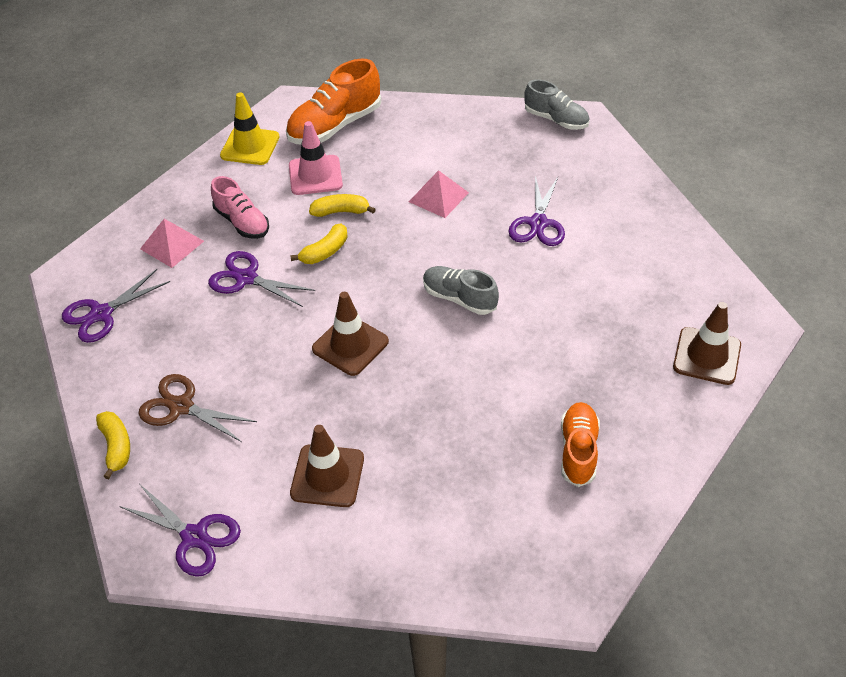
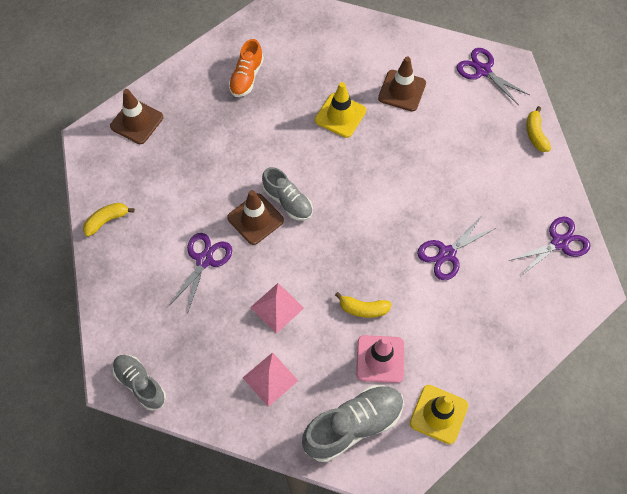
camera: 170 degrees left, 15 degrees up
brown scissors [139,374,257,442] -> none
pink pyramid [140,219,204,268] -> pink pyramid moved to [243,352,298,407]
purple scissors [208,251,315,307] -> purple scissors turned 105 degrees clockwise [417,216,496,280]
pink shoe [211,176,269,239] -> none
orange shoe [286,59,381,144] -> grey shoe [302,385,404,462]
yellow banana [290,223,348,264] -> yellow banana moved to [83,203,135,237]
brown traffic cone [312,292,389,376] -> brown traffic cone moved to [227,190,284,245]
none -> yellow traffic cone [315,82,366,138]

